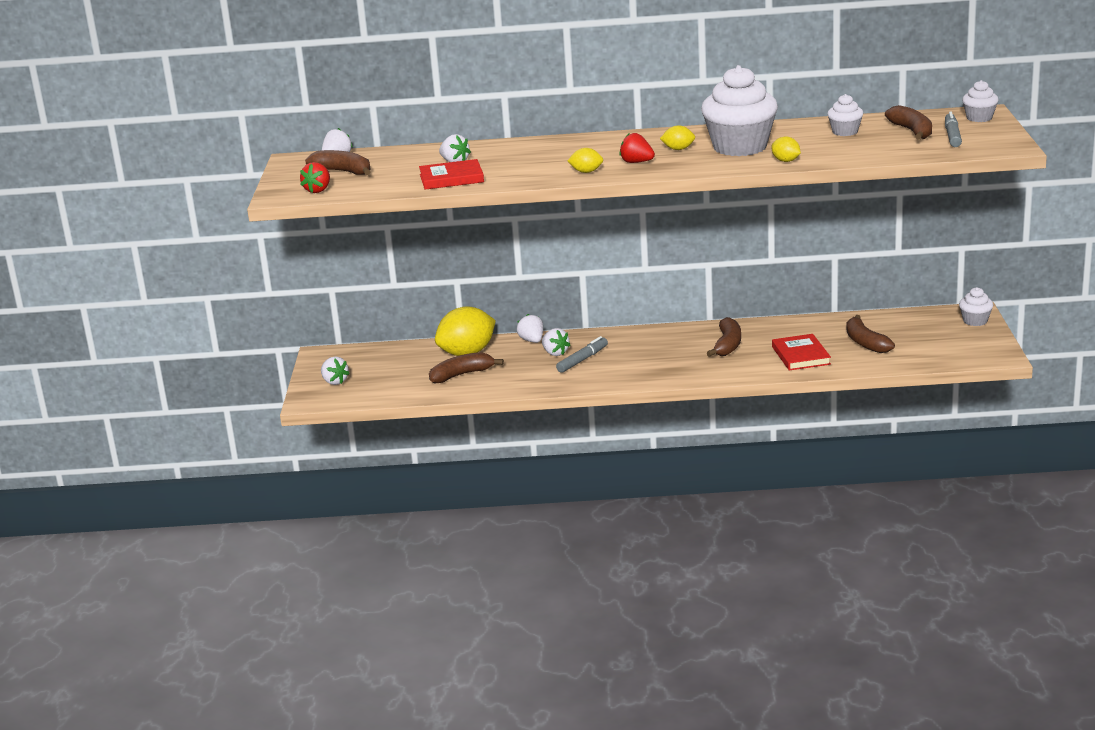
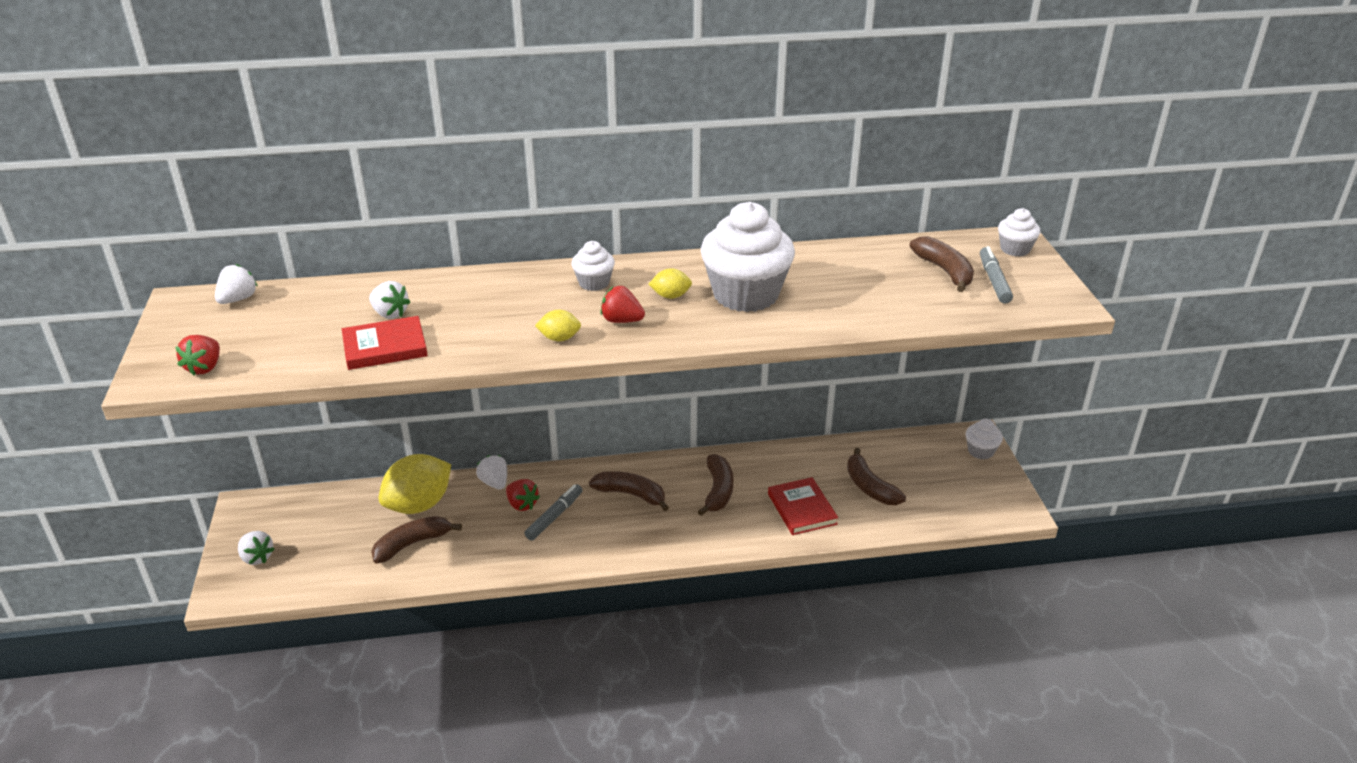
camera: 10 degrees left, 10 degrees up
brown banana [305,150,371,175] -> brown banana moved to [589,471,669,511]
white strawberry [542,328,570,356] -> red strawberry [506,479,540,511]
yellow lemon [771,136,801,162] -> none
white cupcake [827,94,863,136] -> white cupcake moved to [571,241,615,291]

